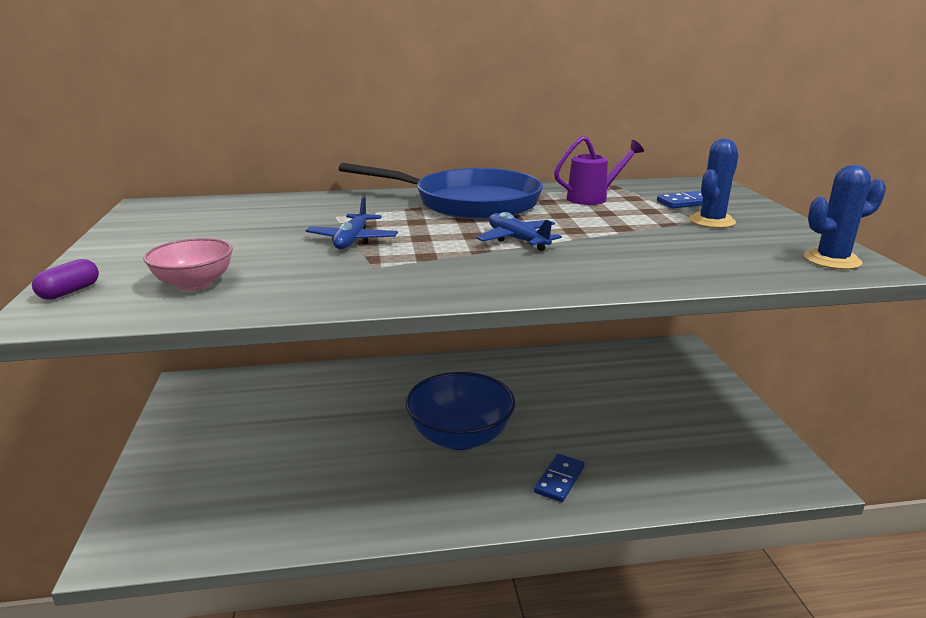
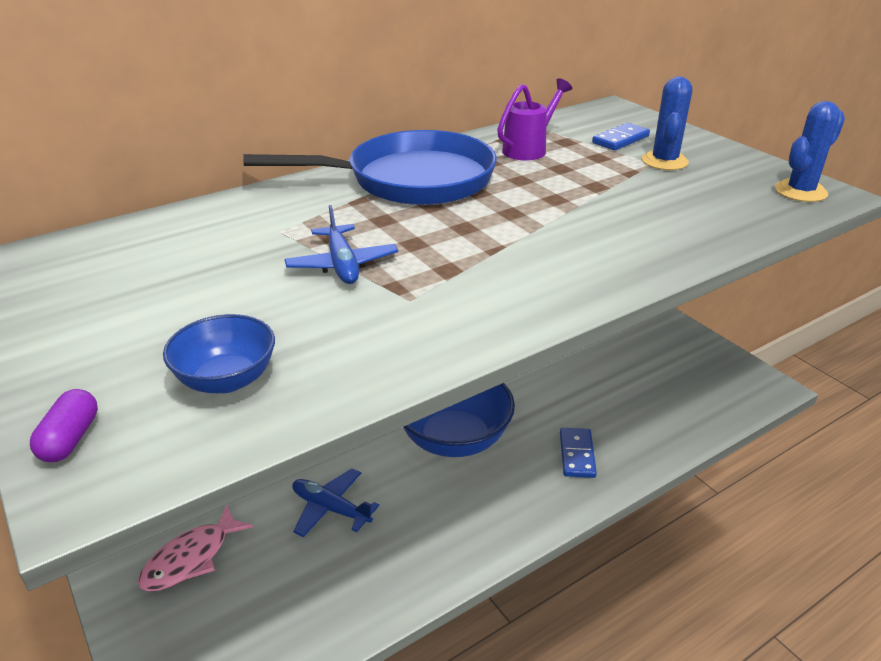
camera: 25 degrees left, 10 degrees up
pink bowl [143,238,233,291] -> blue bowl [163,314,275,393]
blue plane [476,212,562,251] -> blue plane moved to [292,468,379,537]
none -> pink fish [138,505,253,591]

